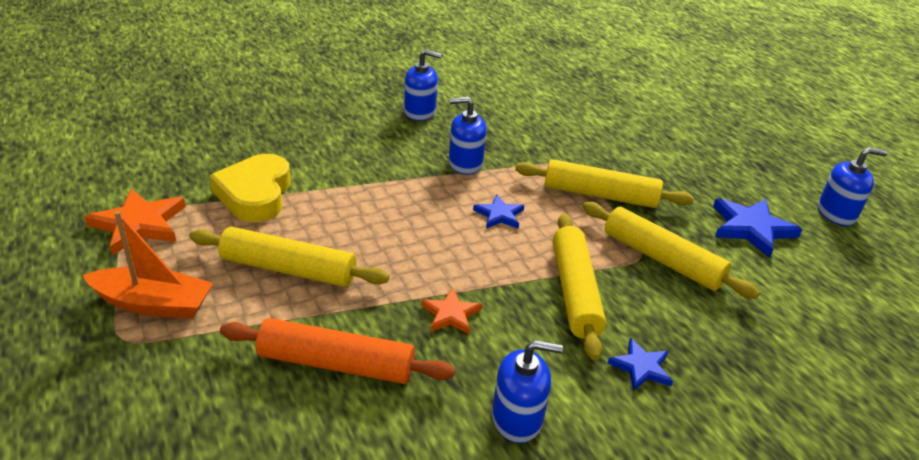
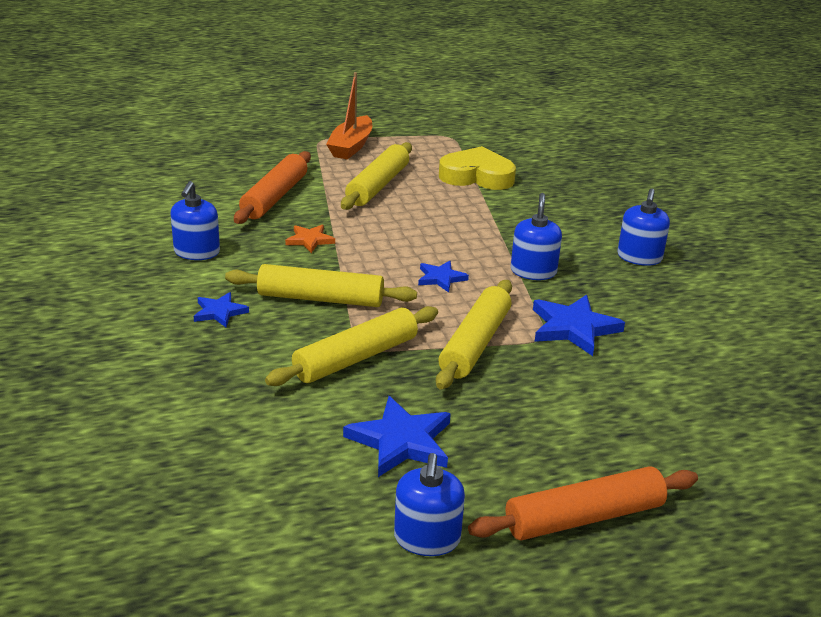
camera: 100 degrees right, 5 degrees down
orange star [84,189,186,255] -> none
none -> orange rolling pin [468,466,698,541]
none -> blue star [533,295,625,356]

